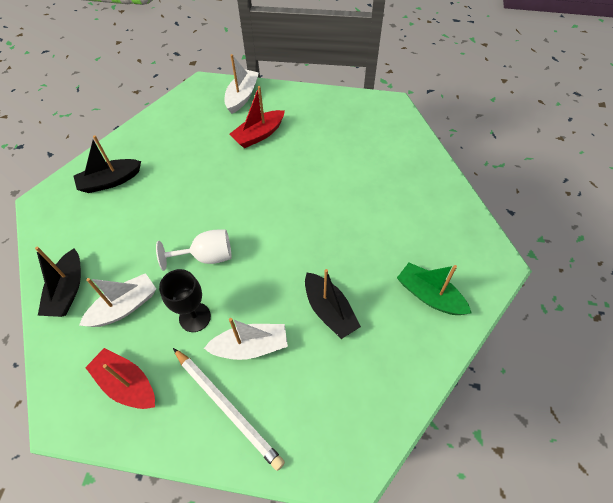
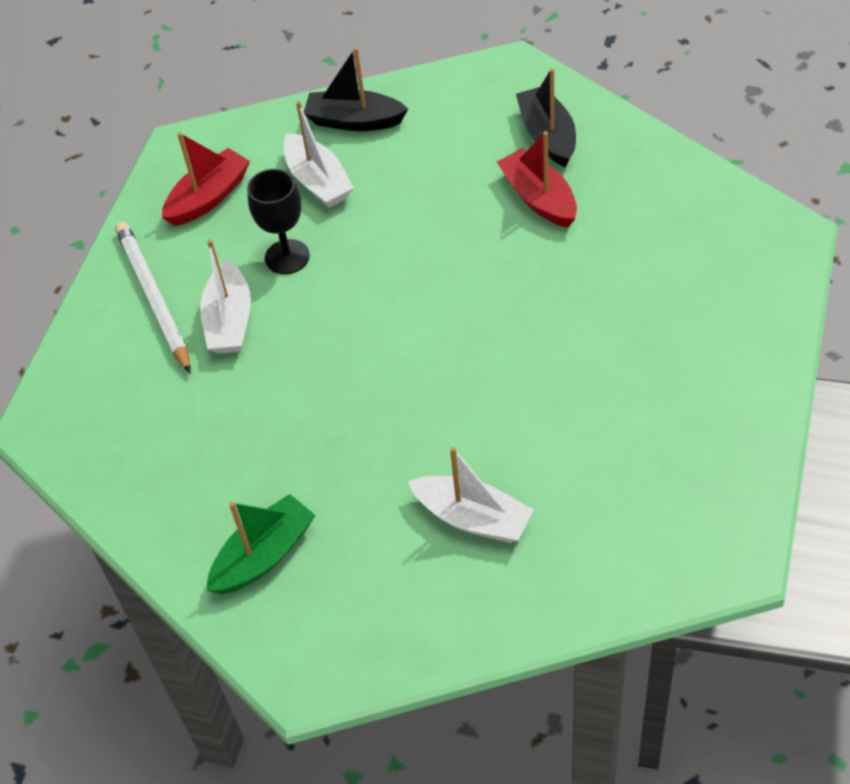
camera: 100 degrees right, 5 degrees down
white goblet [156,229,232,271] -> none
white pencil [173,348,285,471] -> white pencil turned 105 degrees clockwise [115,222,191,374]
white boat [224,54,259,114] -> white boat moved to [408,447,534,543]
red boat [230,86,285,148] -> red boat moved to [497,131,577,227]
black boat [305,269,361,339] -> none

